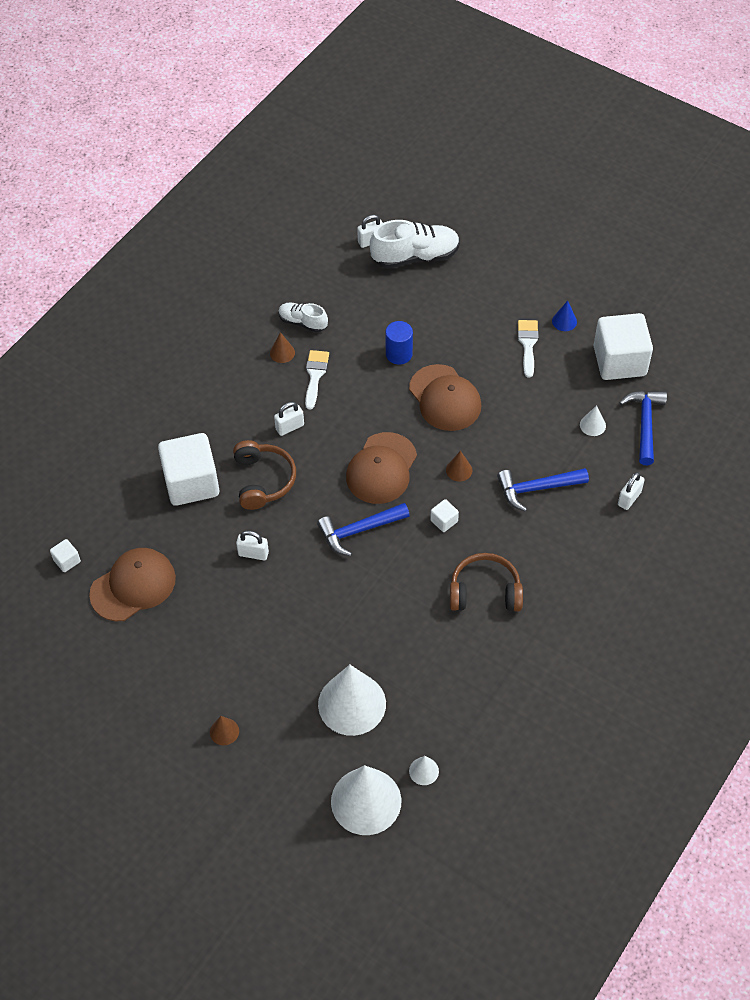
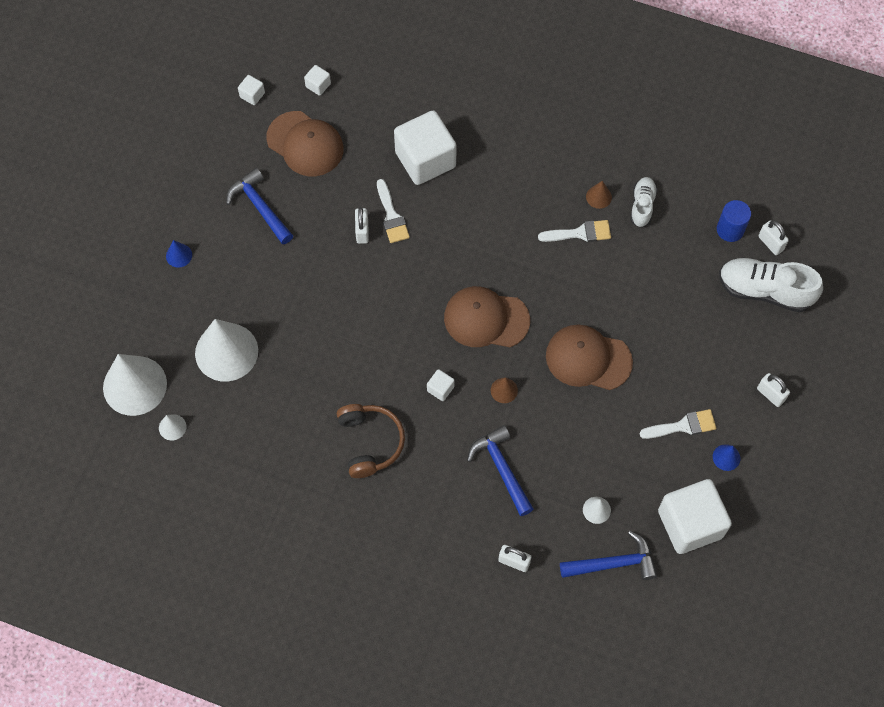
camera: 75 degrees right, 10 degrees up
brown cone [210,716,239,745] -> blue cone [166,240,192,268]
brown headphones [233,440,296,510] -> none
white padlock [274,402,304,436] -> white padlock moved to [757,373,790,407]
blue hammer [317,503,410,556] -> blue hammer moved to [226,168,293,244]
white shoe [370,220,460,268] -> white shoe turned 135 degrees clockwise [719,257,823,312]
blue cylinder [386,321,413,365] -> blue cylinder moved to [717,200,751,242]
brown cap [409,364,481,431] -> brown cap turned 60 degrees clockwise [546,325,633,390]
none -> white cube [238,75,265,105]
none -> white brush [377,179,410,243]

